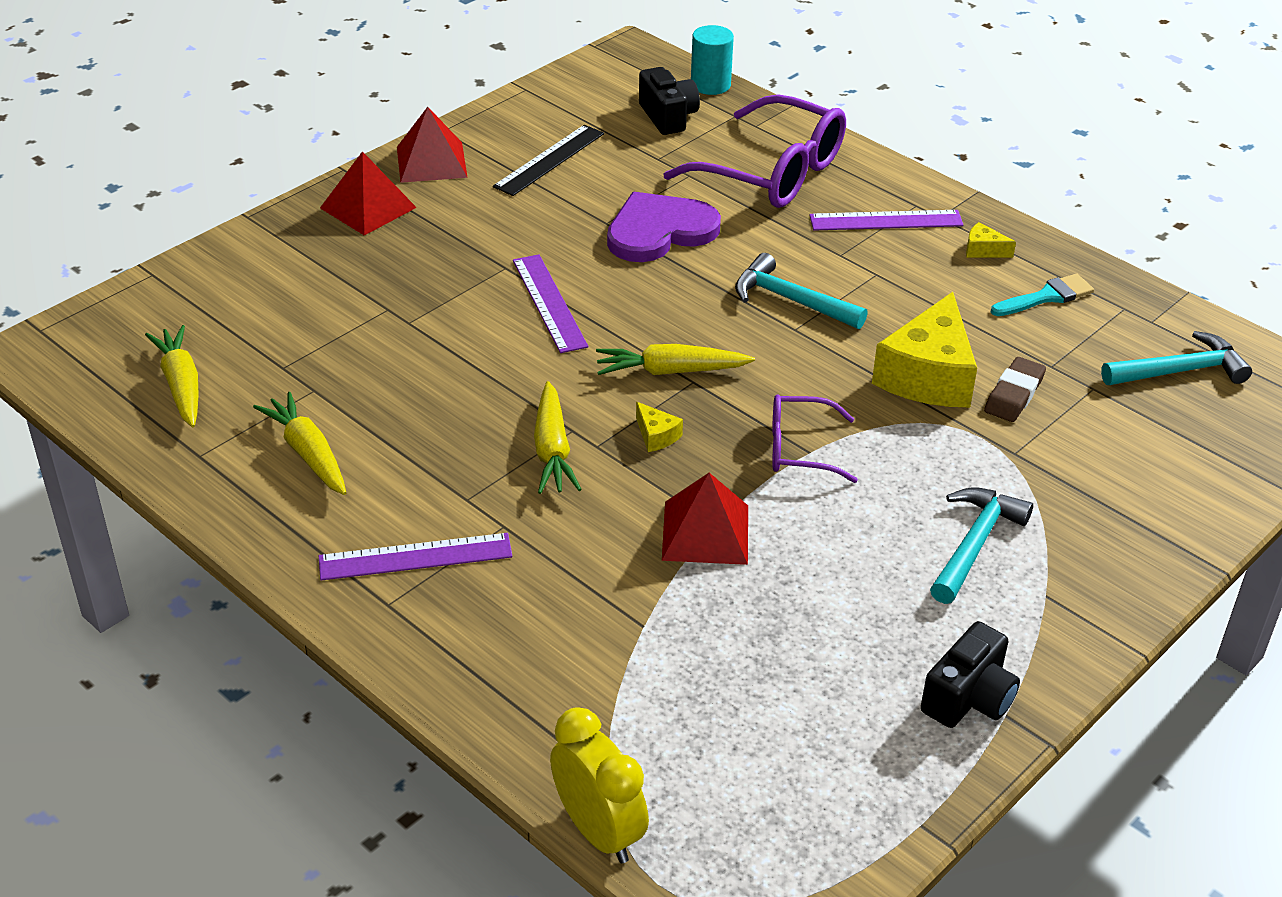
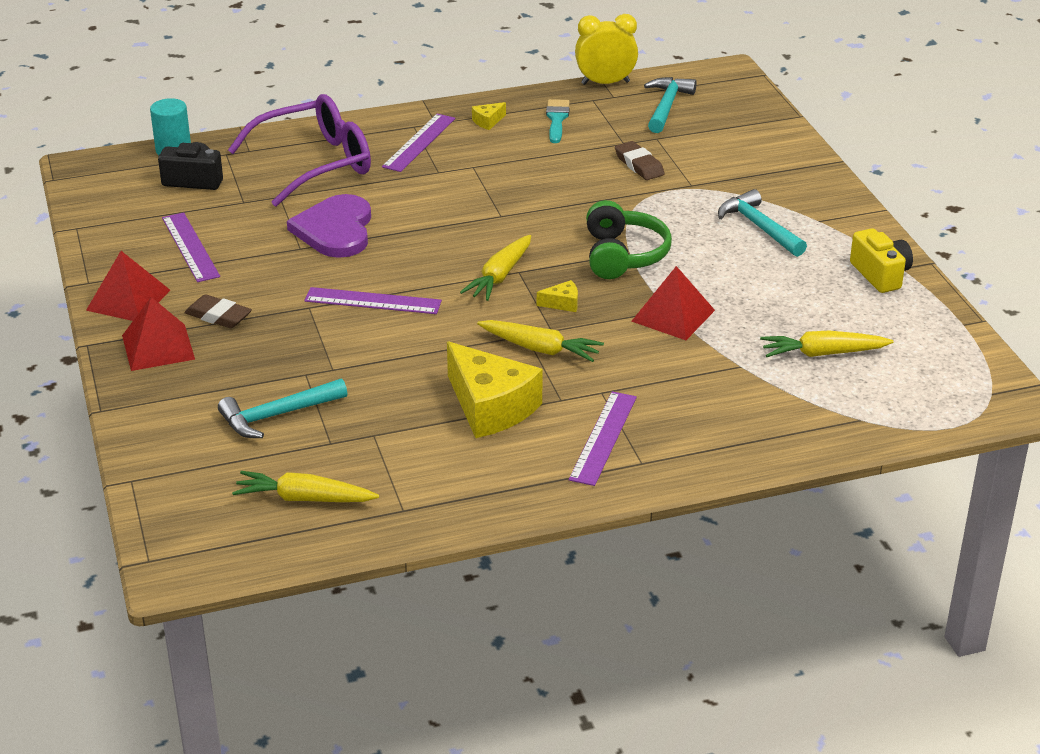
camera: 60 degrees left, 5 degrees down
yellow carrot [253,392,346,495] -> yellow carrot moved to [760,331,894,357]
black ruler [493,125,604,196] -> purple ruler [162,212,220,282]
yellow clock [550,707,649,863] -> yellow clock moved to [575,14,638,85]
turquoise hammer [735,253,868,329] -> turquoise hammer moved to [218,378,347,438]
purple glasses [772,394,858,483] -> green headphones [586,200,672,279]
yellow cheese [872,292,977,407] -> yellow cheese moved to [447,342,543,438]
black camera [921,621,1020,728] -> yellow camera [850,228,913,293]
none -> brown eraser [185,294,252,328]

